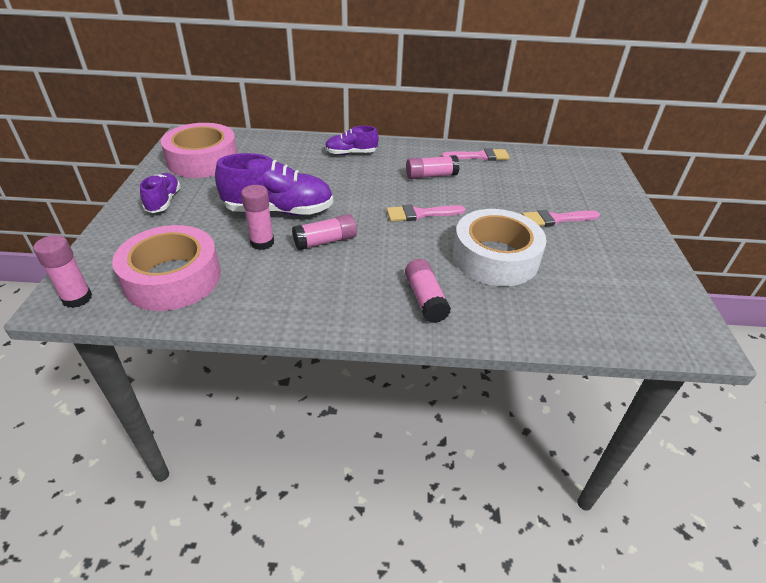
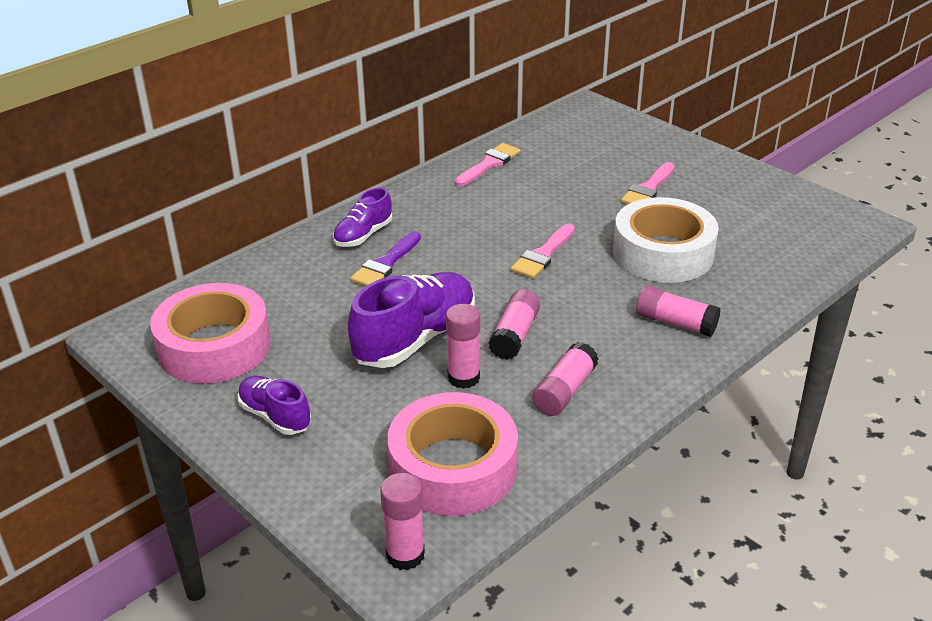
camera: 45 degrees left, 5 degrees down
pink glue stick [406,155,460,179] -> pink glue stick moved to [532,342,599,416]
none -> purple brush [350,231,421,286]

